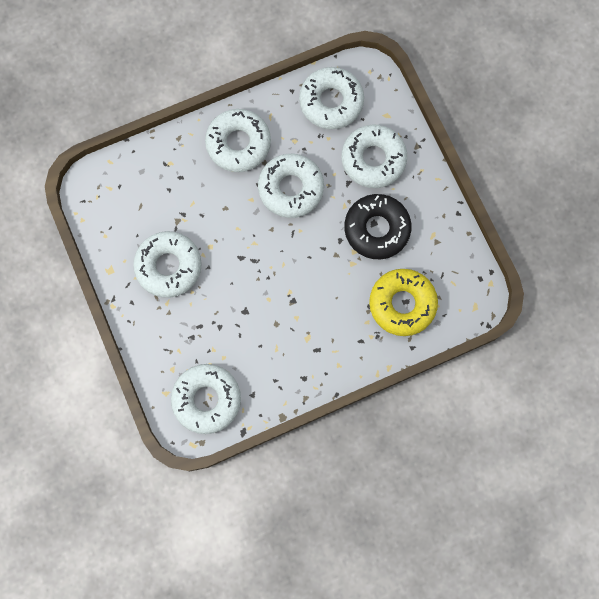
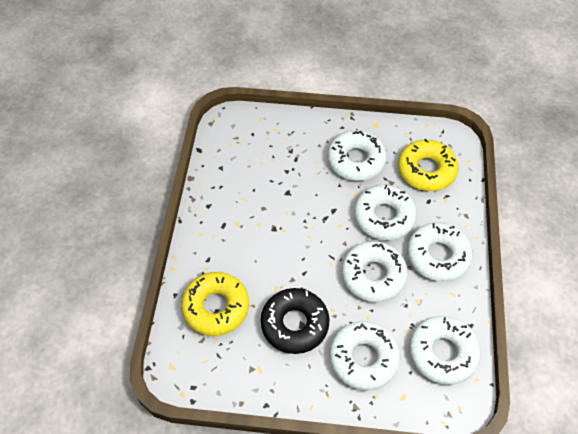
camera: 120 degrees right, 20 degrees down
white donut [171,364,241,434] -> white donut moved to [354,185,417,240]
none -> yellow donut [398,139,458,191]

